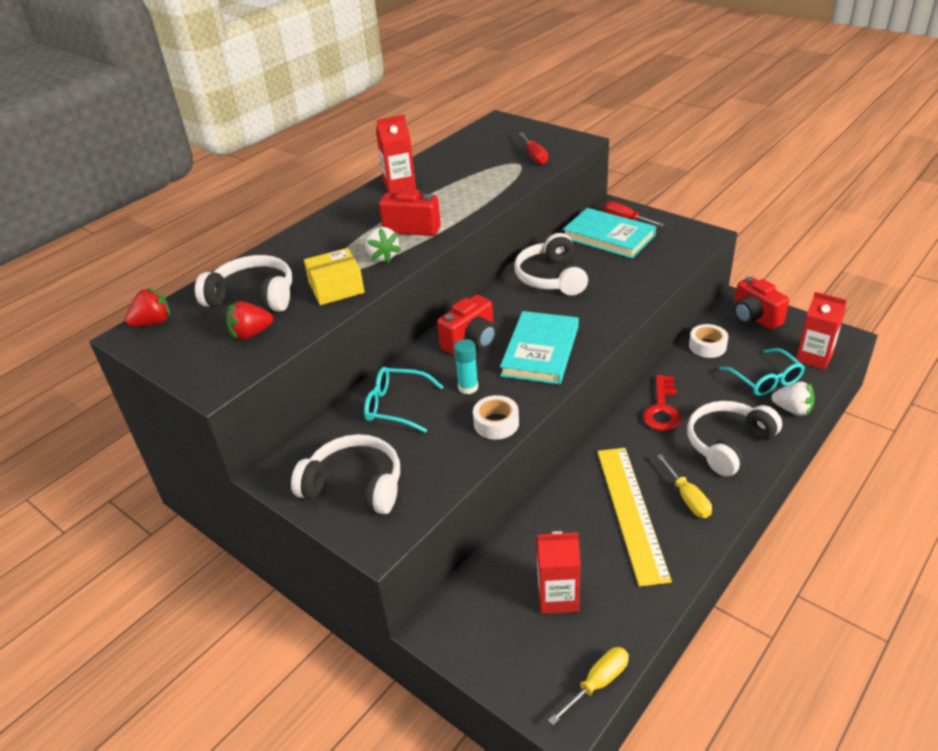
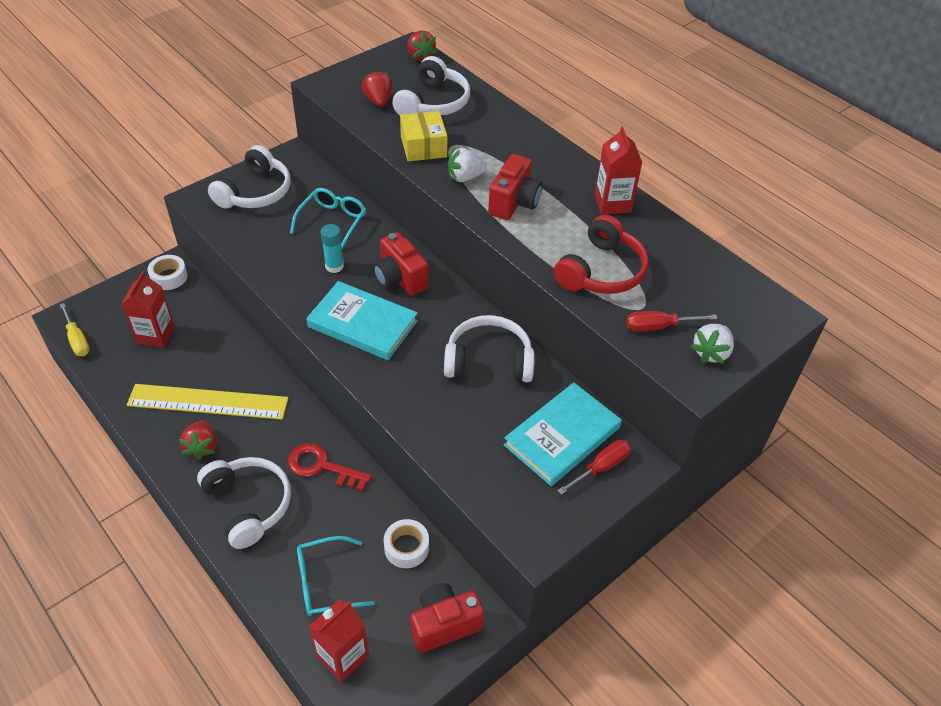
camera: 95 degrees right, 10 degrees up
white tape [473,395,519,440] -> white tape moved to [147,255,188,290]
yellow screwdriver [657,454,712,518] -> red strawberry [179,420,217,460]
white strawberry [771,381,815,416] -> white strawberry moved to [690,324,734,364]
none -> red headphones [553,215,649,294]

